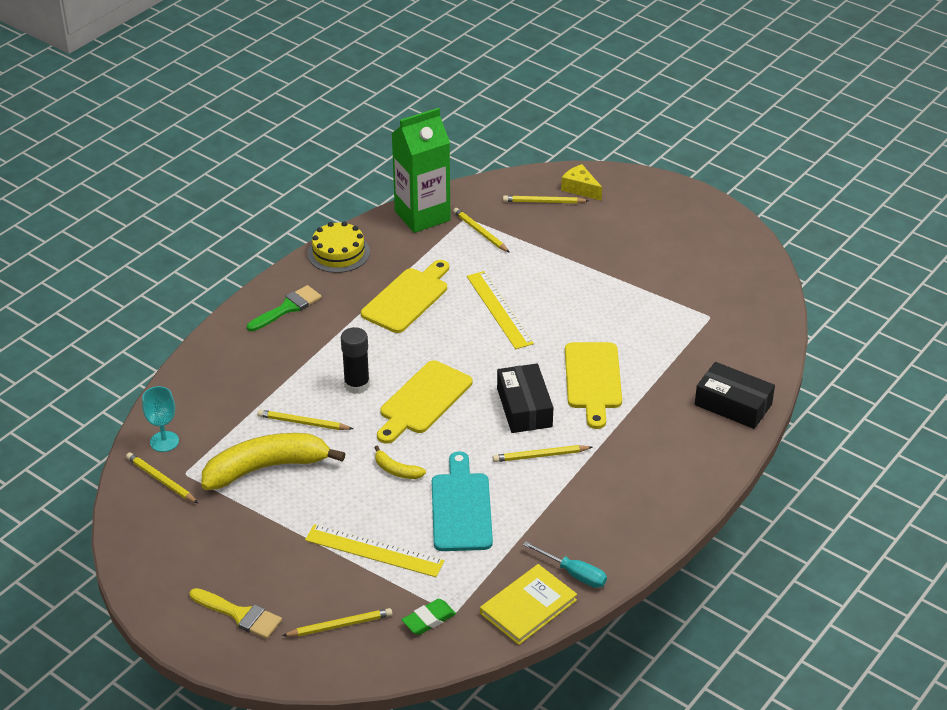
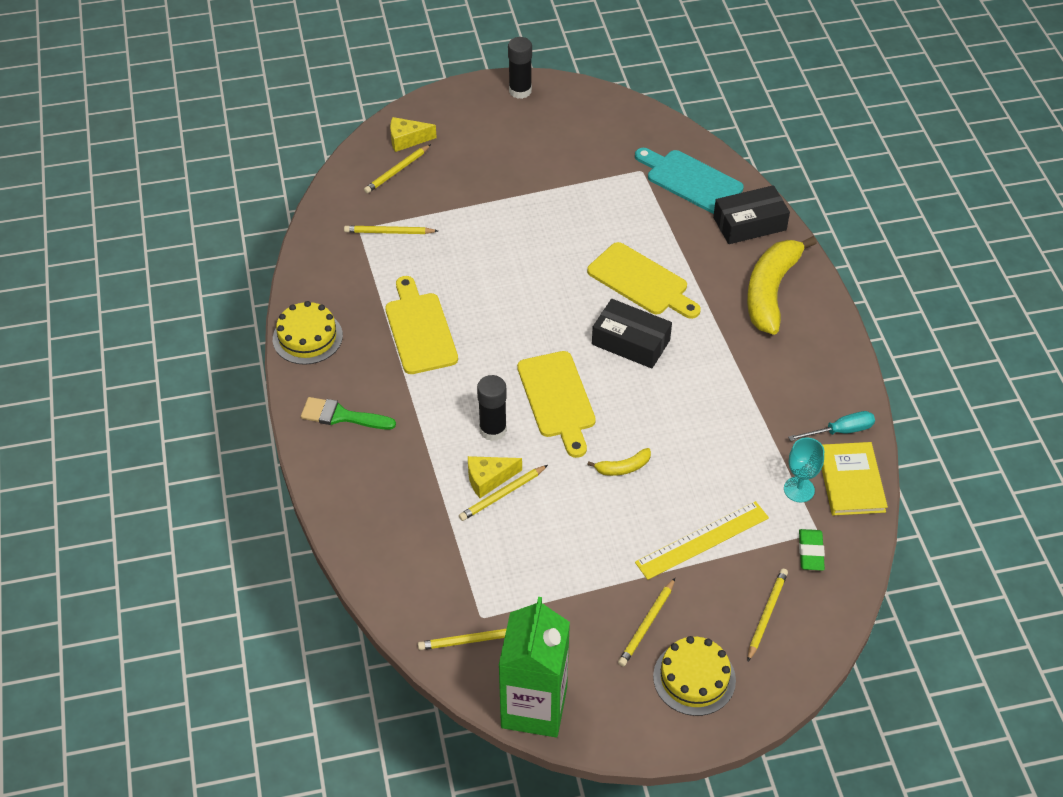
camera: 50 degrees left, 10 degrees up
turquoise goblet [142,386,179,452] -> turquoise goblet moved to [784,437,824,502]
yellow brush [190,588,282,639] -> yellow cake [653,636,736,716]
yellow banana [201,433,346,490] -> yellow banana moved to [747,236,817,335]
green brush [247,285,322,332] -> green brush turned 75 degrees counterclockwise [301,397,396,430]
green carton [391,108,451,233] -> green carton moved to [498,597,570,737]
turquoise cutting board [432,451,493,551] -> turquoise cutting board moved to [635,148,744,214]
yellow ruler [467,271,534,349] -> none
yellow pencil [493,445,593,462] -> yellow pencil moved to [618,578,675,666]
none -> yellow cheese [468,456,522,498]
none -> black glue stick [508,37,532,99]

